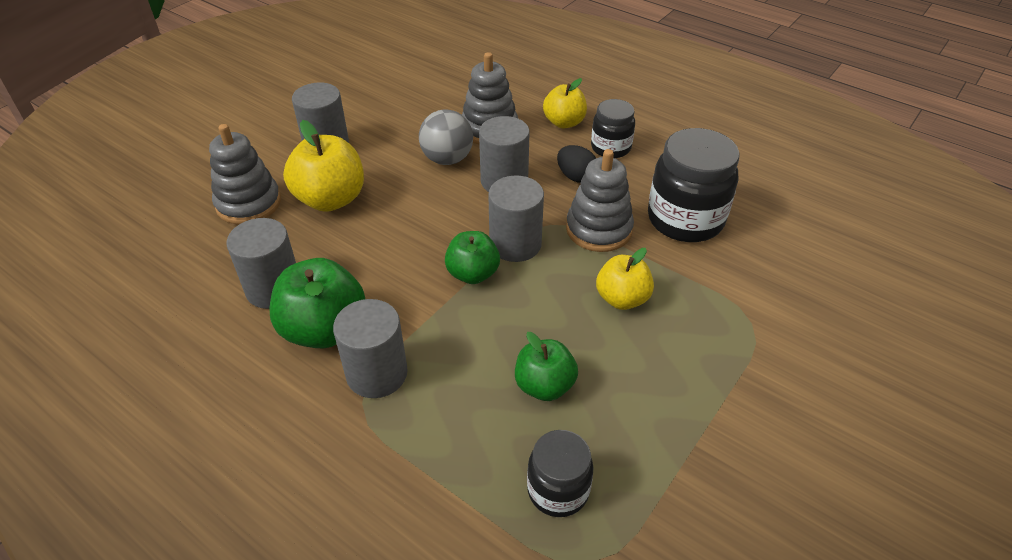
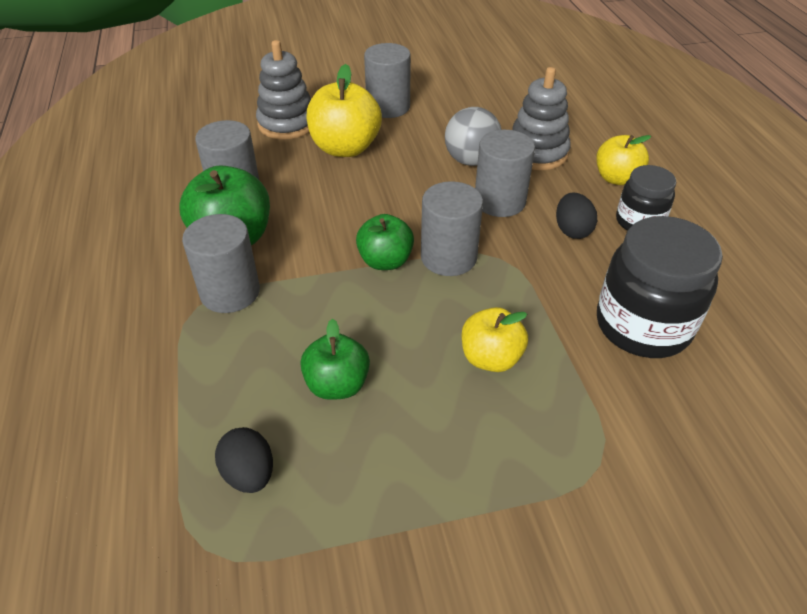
camera: 40 degrees right, 0 degrees up
black jar [527,430,594,517] -> black egg [215,427,273,493]
grey stacking toy [566,149,634,252] -> none

